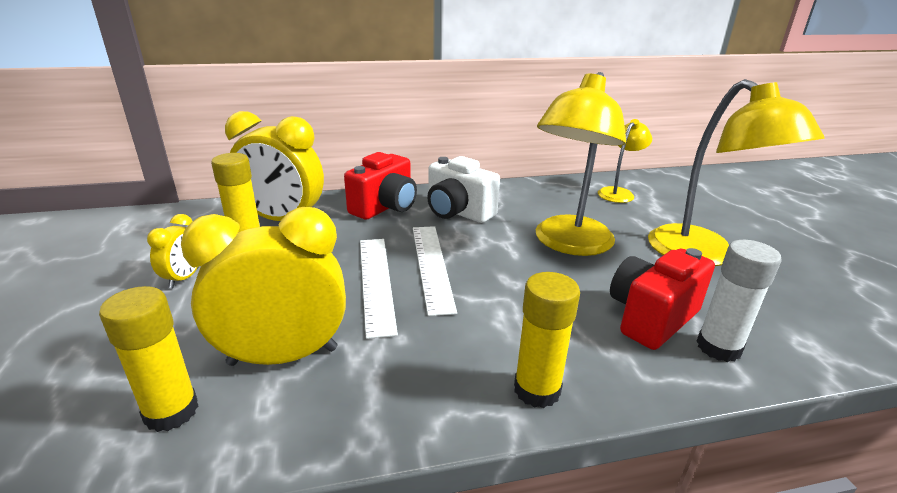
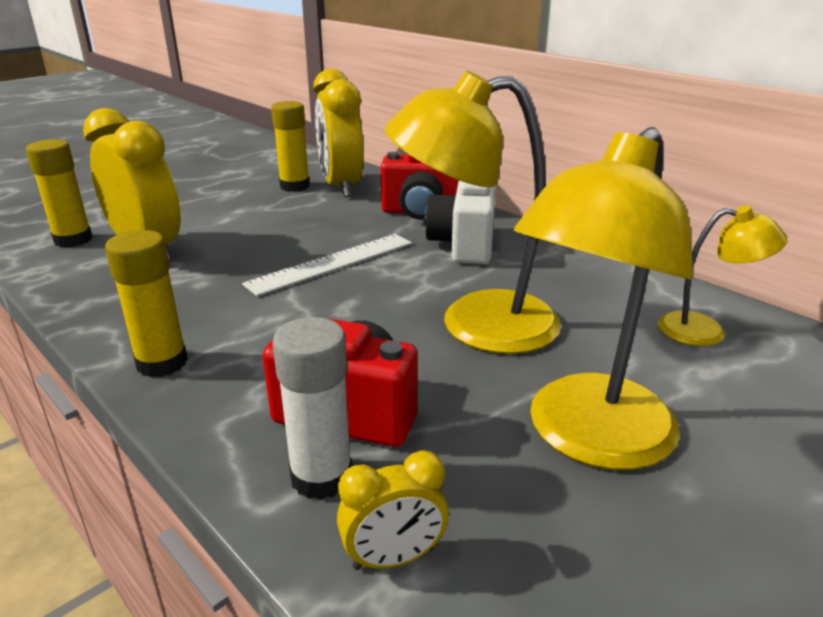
camera: 60 degrees right, 0 degrees up
yellow clock [147,214,198,288] -> yellow clock moved to [337,450,449,570]
white ruler [360,239,398,339] -> none

